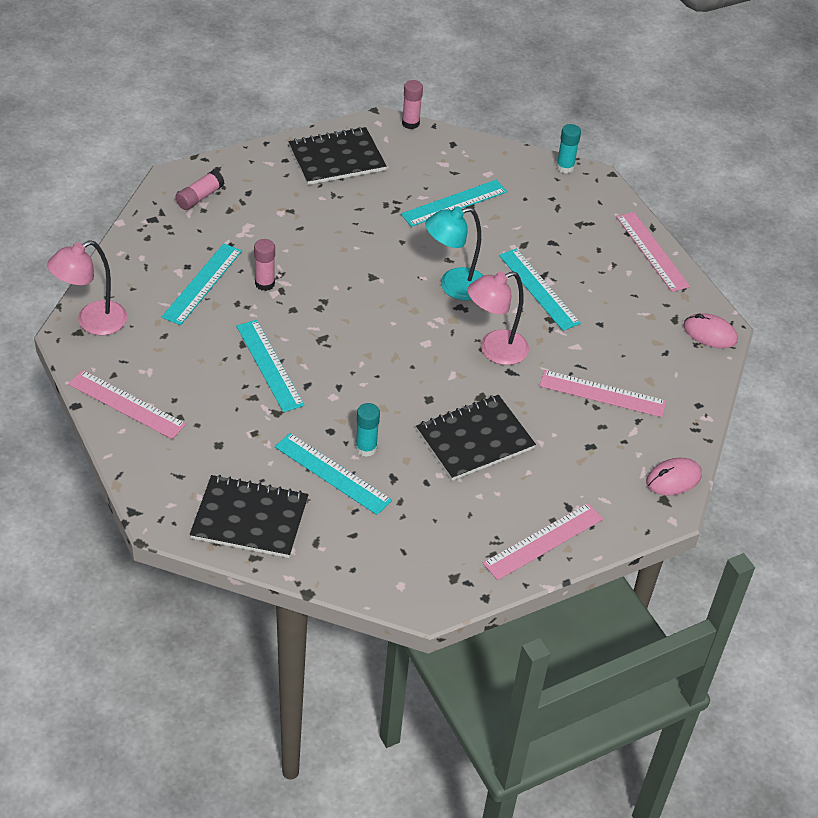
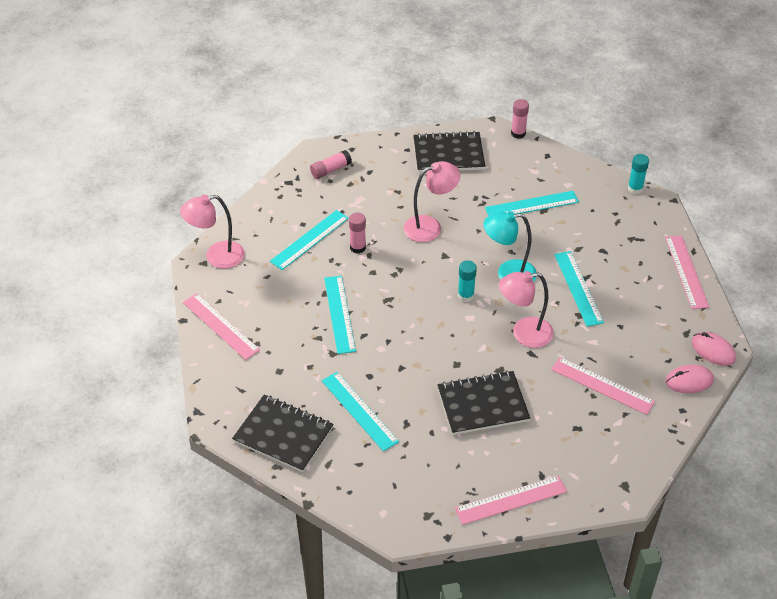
camera: 20 degrees right, 0 degrees up
turquoise glue stick [355,403,380,457] -> turquoise glue stick moved to [458,260,477,302]
pink mouse [646,458,702,495] -> pink mouse moved to [665,365,714,393]
none -> pink lamp [404,161,461,242]

